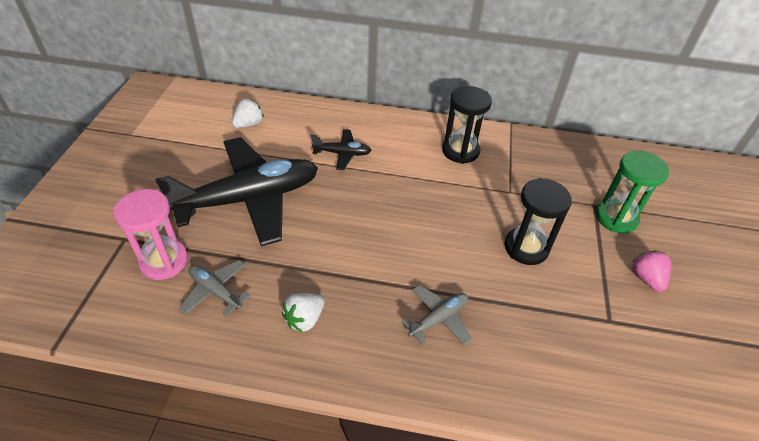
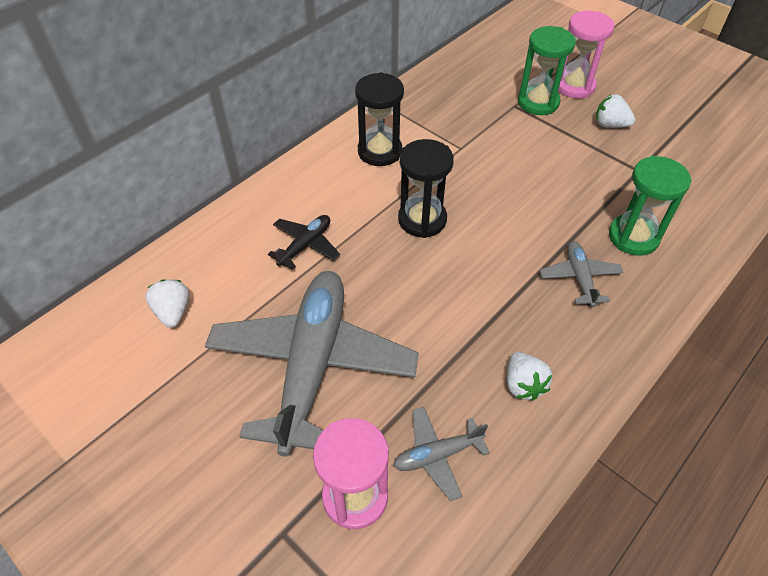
camera: 55 degrees left, 5 degrees up
black plane [155,137,318,246] -> grey plane [205,271,419,457]
black hourglass [505,178,572,265] -> black hourglass moved to [398,139,454,238]
pink strawberry [632,251,671,292] -> white strawberry [596,94,635,128]
none -> pink hourglass [558,11,615,98]
none -> green hourglass [609,156,692,256]

